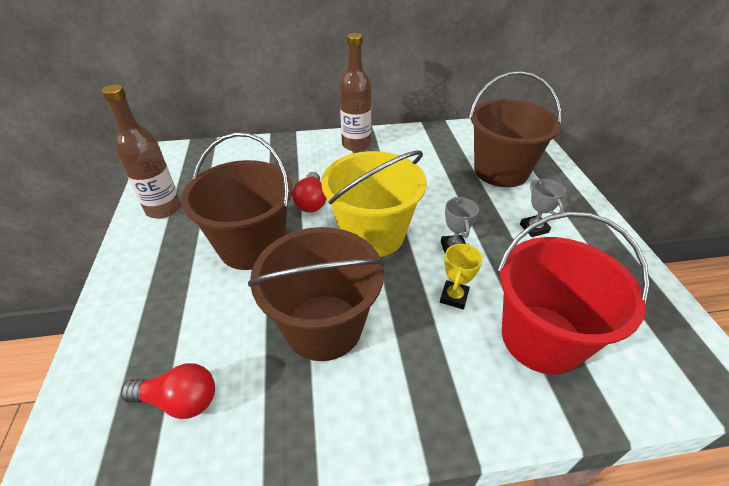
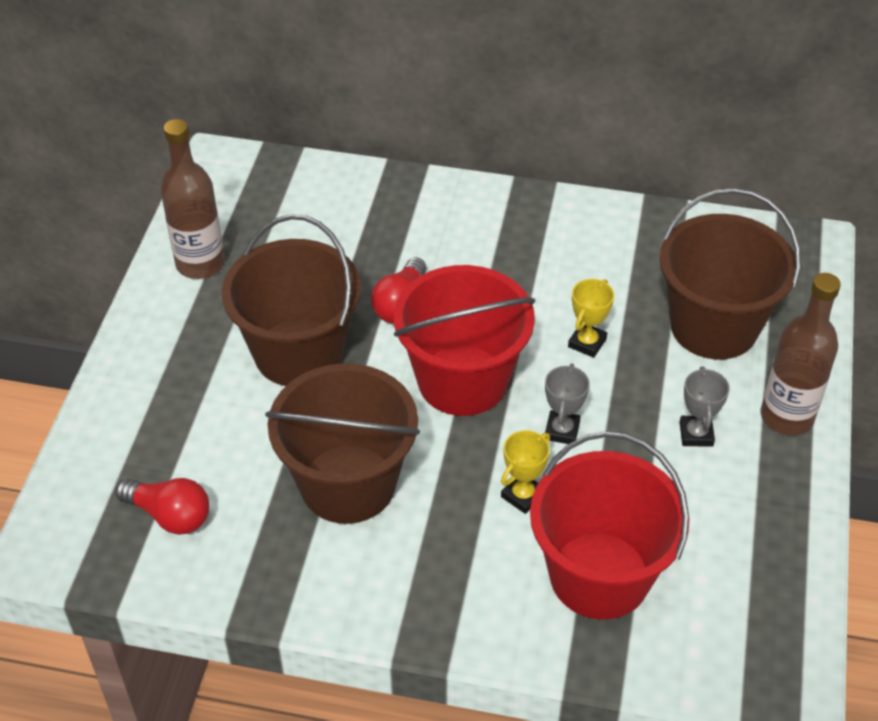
camera: 20 degrees right, 5 degrees up
yellow bucket [321,151,427,257] -> red bucket [394,265,536,416]
brown bottle [340,33,371,151] -> brown bottle moved to [761,273,841,435]
none -> yellow trophy [568,279,614,358]

